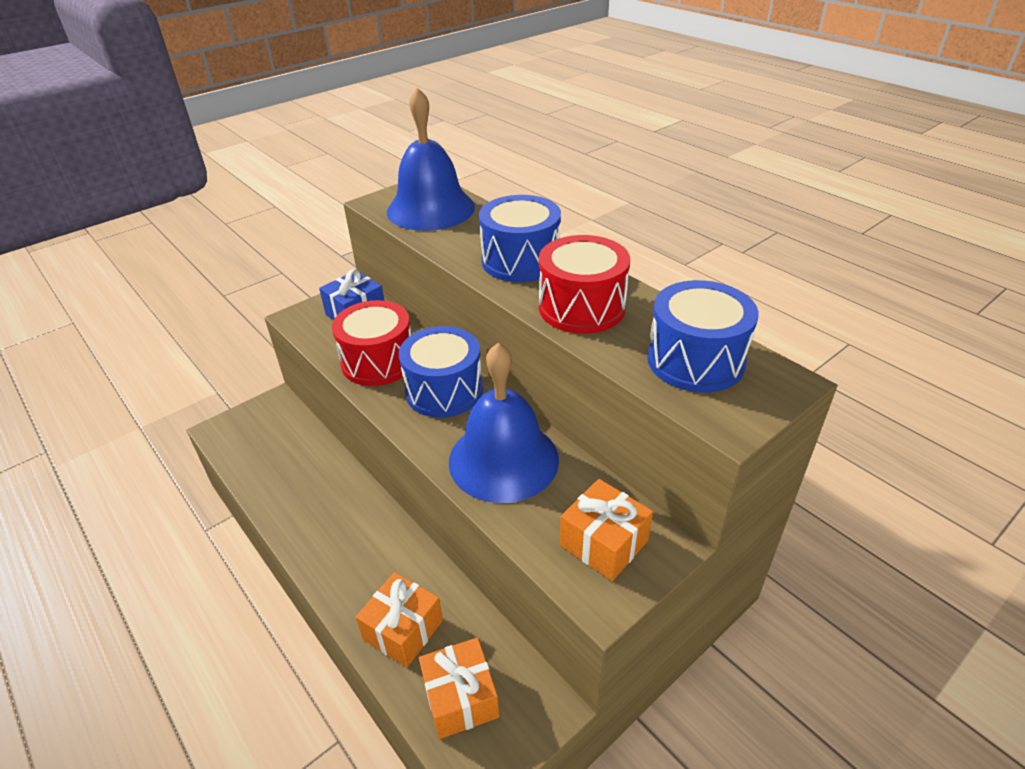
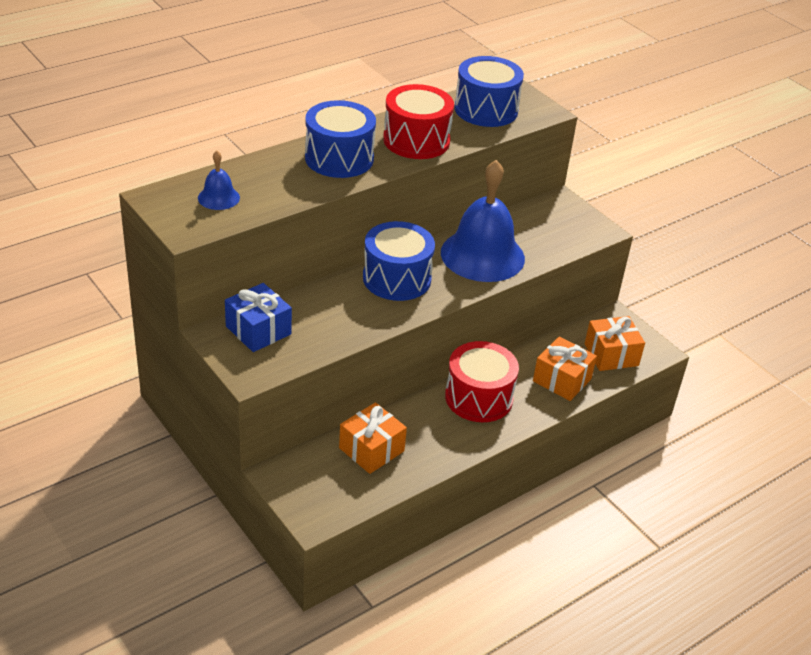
camera: 90 degrees left, 0 degrees up
red drum [332,300,411,386] -> red drum moved to [445,341,519,422]
blue bell [387,87,475,231] -> blue bell [198,151,240,210], size x0.45
orange gift [560,479,653,581] -> orange gift moved to [339,402,407,474]

